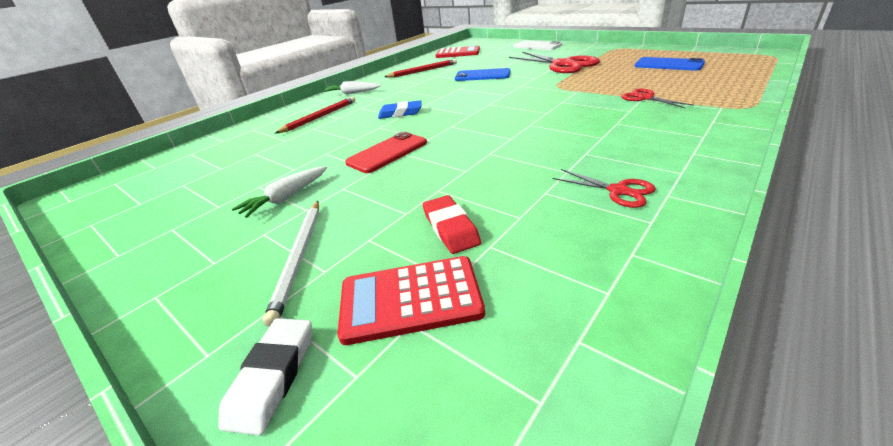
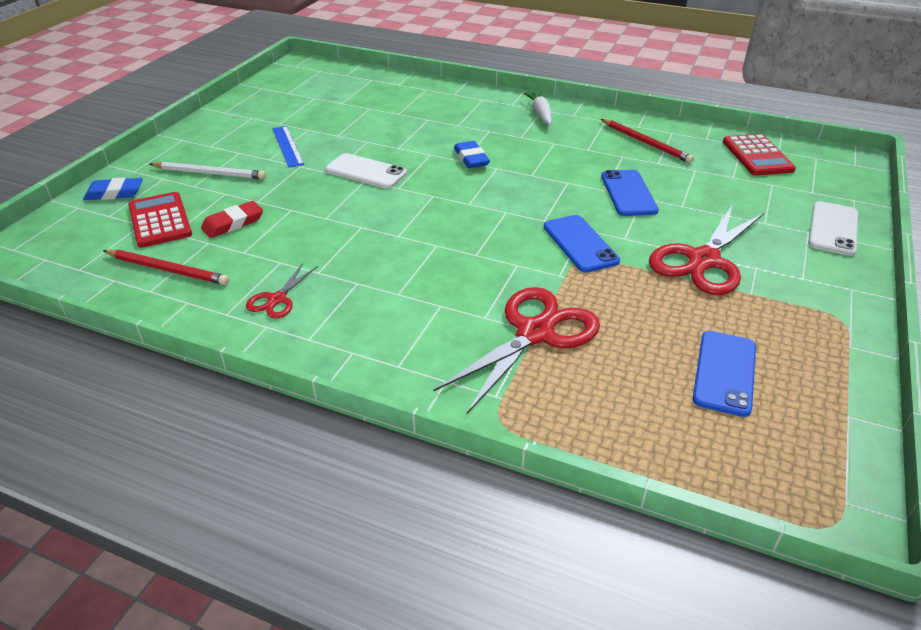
camera: 70 degrees right, 5 degrees up
white eraser [218,318,312,435] -> blue eraser [83,177,143,200]
white carrot [232,166,327,218] -> blue ruler [272,126,304,168]
white pencil [263,201,319,327] -> white pencil turned 150 degrees counterclockwise [149,162,266,179]
red pencil [275,96,355,134] -> red pencil moved to [103,250,229,285]
red phone [345,132,427,173] -> white phone [325,153,407,189]
red scissors [621,89,694,108] -> red scissors [433,287,600,415], size x2.01
none -> blue phone [544,215,620,273]

